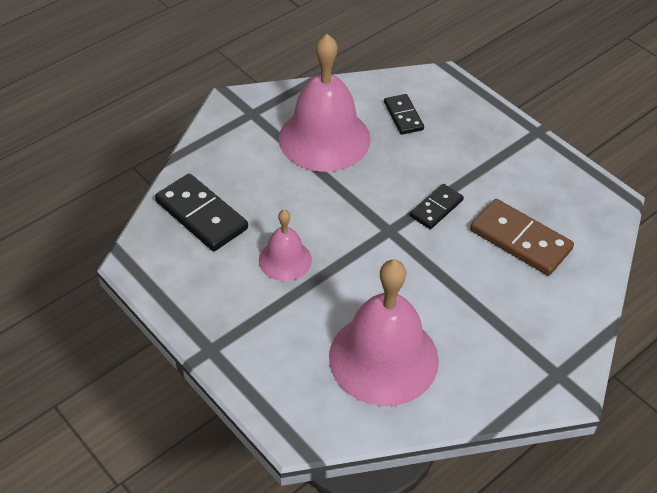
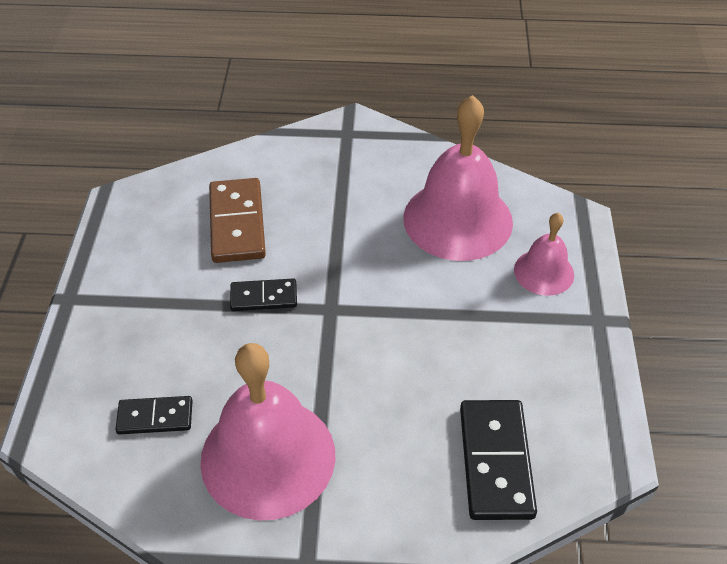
camera: 135 degrees left, 0 degrees up
pink bell [259,210,312,281] -> pink bell moved to [514,213,574,296]
black domino [384,94,424,135] -> black domino turned 60 degrees clockwise [115,396,192,434]

